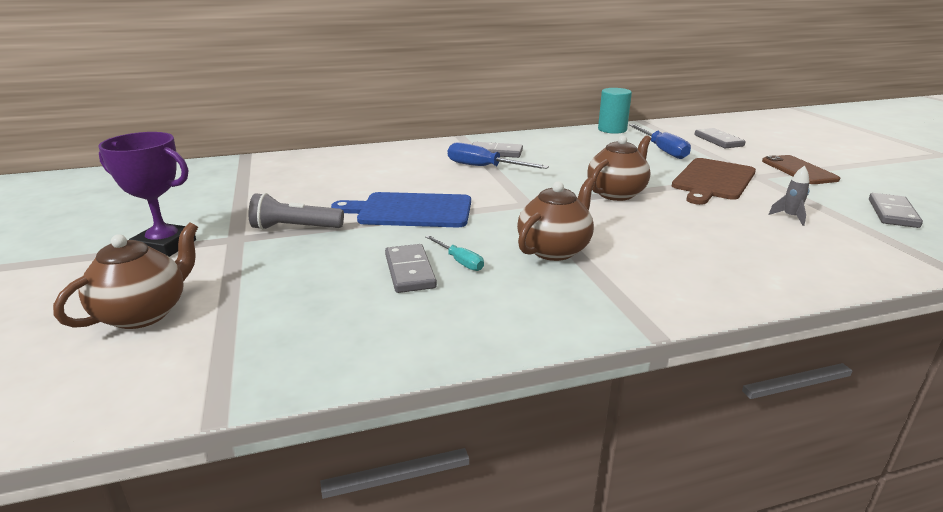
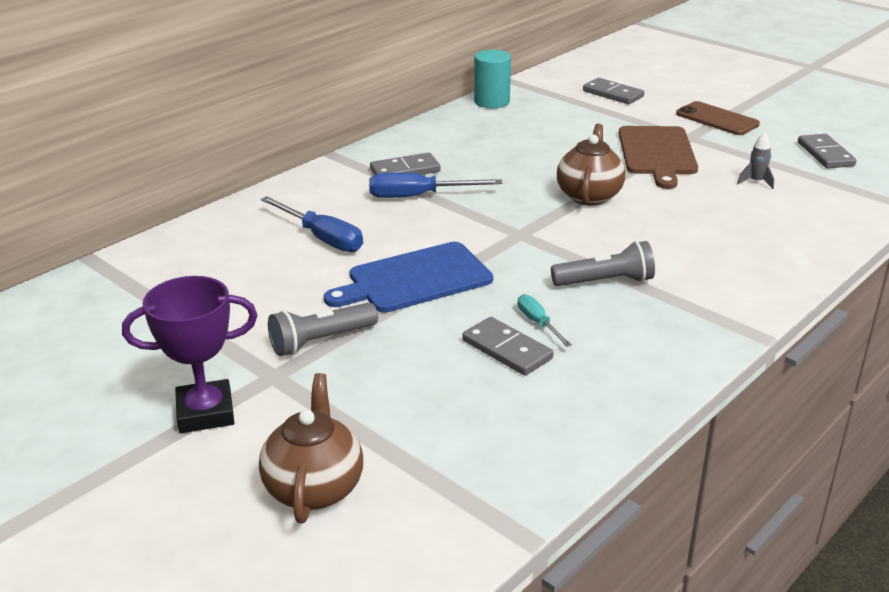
camera: 30 degrees left, 5 degrees up
turquoise screwdriver [425,235,484,271] -> turquoise screwdriver turned 135 degrees counterclockwise [517,294,572,347]
brown teapot [517,177,595,261] -> grey flashlight [551,241,655,286]
blue screwdriver [629,124,691,159] -> blue screwdriver moved to [261,196,363,252]

